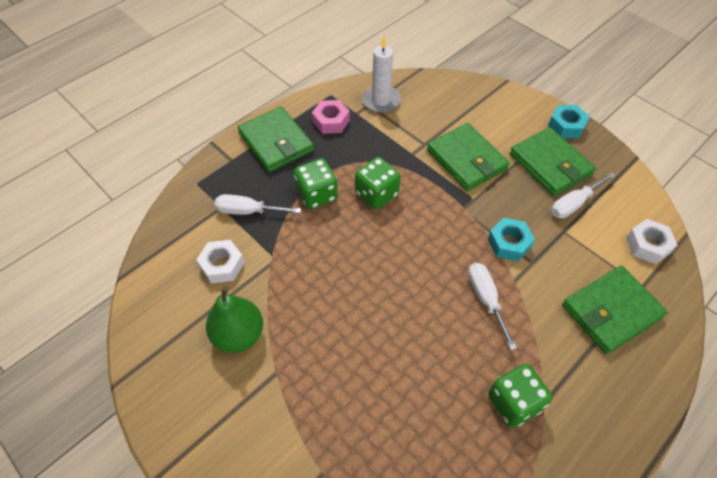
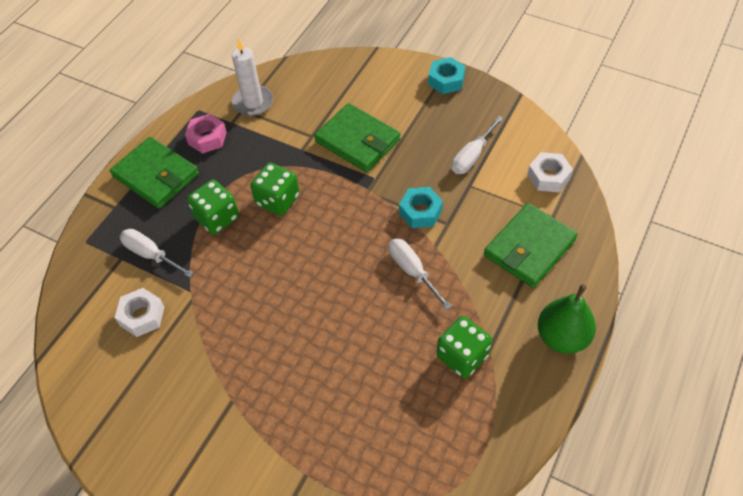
camera: 15 degrees left, 0 degrees up
green pear [206,286,263,353] -> green pear moved to [538,284,596,354]
white screwdriver [215,194,301,215] -> white screwdriver turned 45 degrees clockwise [120,229,194,278]
green wallet [510,127,596,196] -> none

